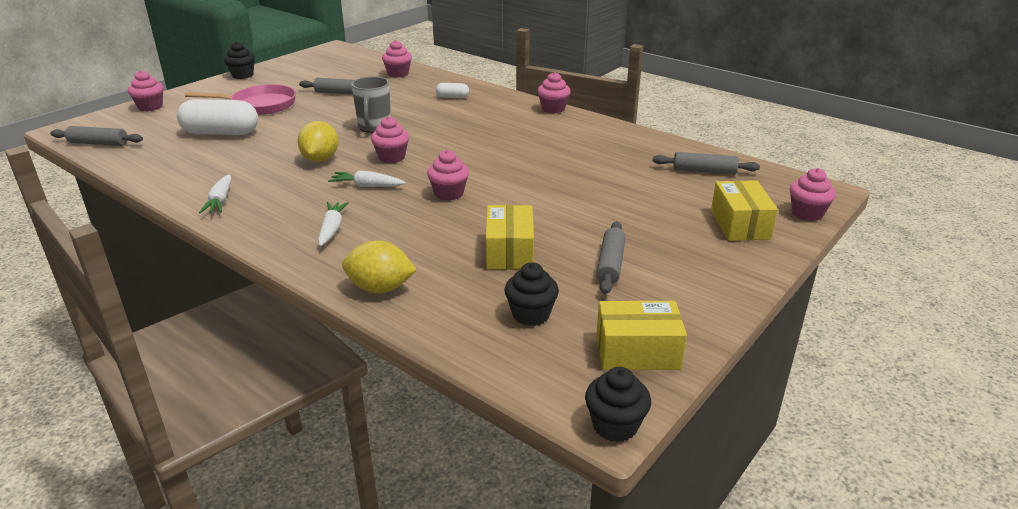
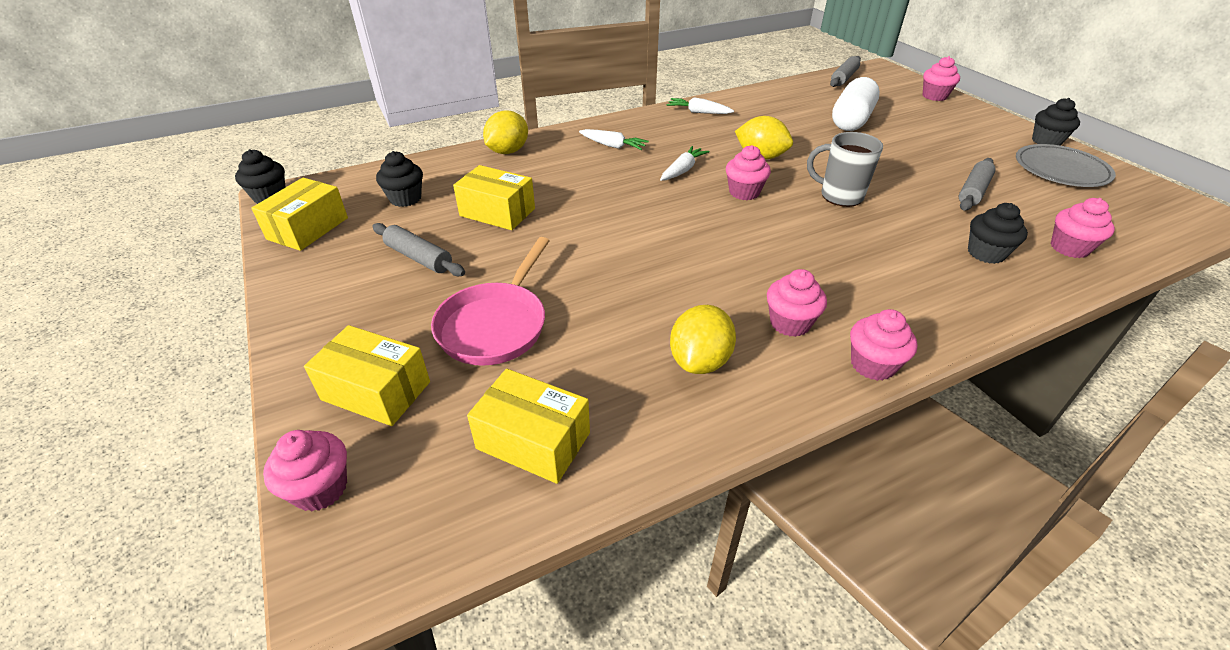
camera: 115 degrees right, 10 degrees up
pink pan [185,84,296,115] -> pink pan moved to [431,237,549,366]
pink cupcake [427,150,469,201] -> pink cupcake moved to [767,269,827,337]
white capsule [436,83,469,98] -> none
grey rolling pin [653,152,760,175] -> yellow box [467,369,590,484]
none -> yellow lemon [670,305,736,374]
none -> black cupcake [968,203,1028,264]
none -> grey plate [1016,144,1116,187]

